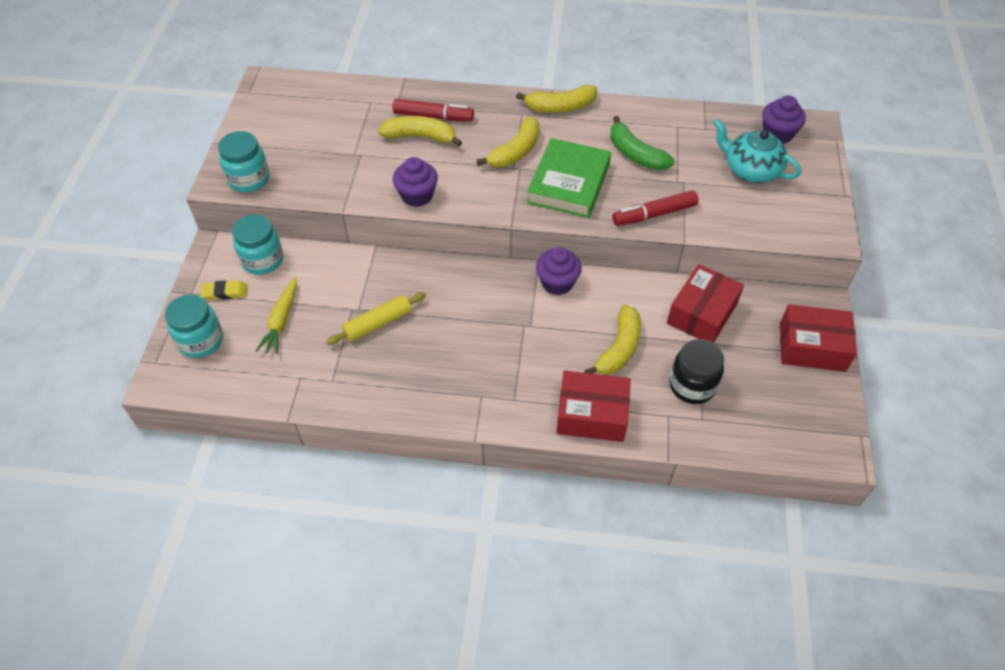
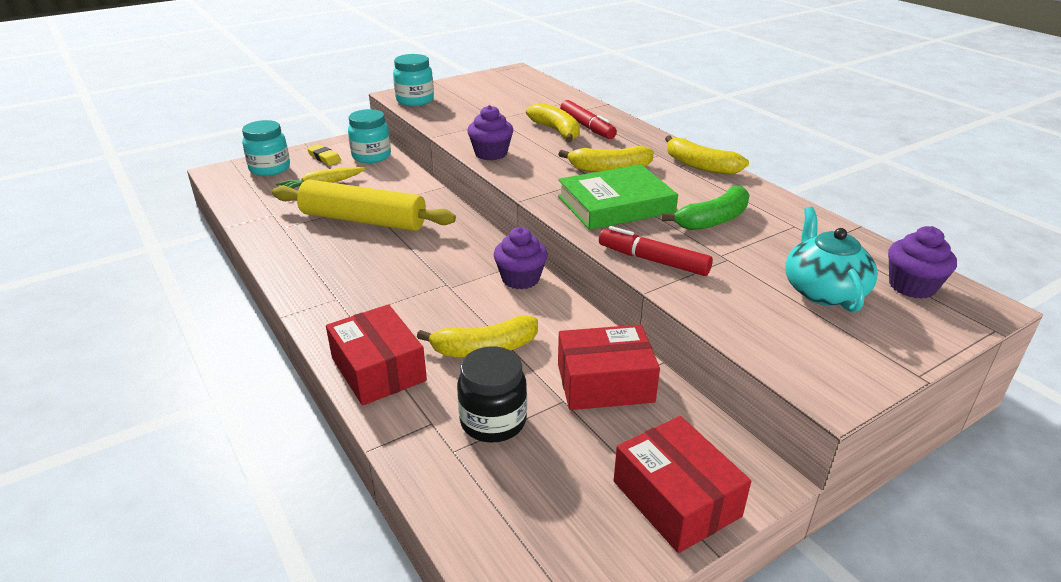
camera: 50 degrees right, 20 degrees down
yellow rolling pin [326,292,426,345] -> yellow rolling pin [272,180,456,231], size x1.77
green banana [610,116,675,170] -> green banana turned 135 degrees counterclockwise [661,185,750,230]

